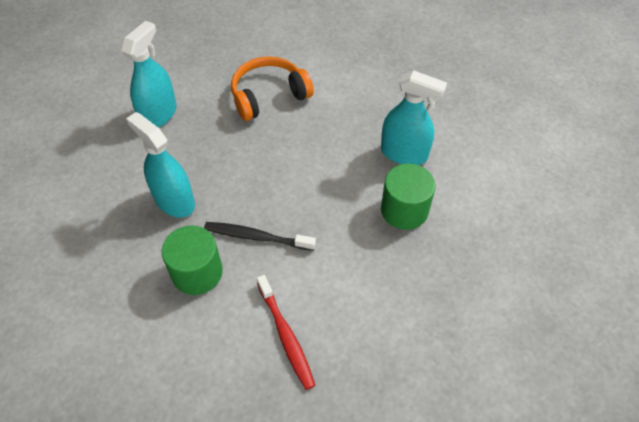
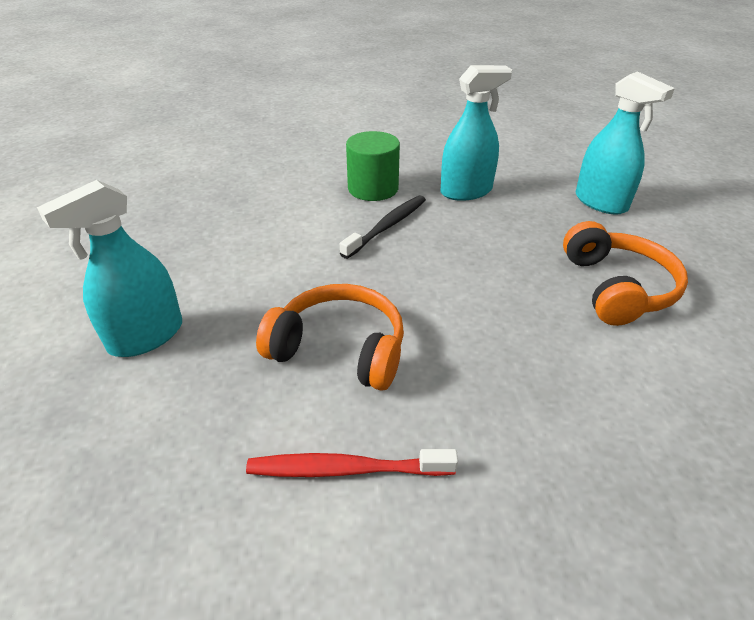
camera: 115 degrees right, 15 degrees down
red toothbrush [257,275,315,390] -> red toothbrush moved to [246,449,458,477]
turquoise spray bottle [381,70,447,165] -> turquoise spray bottle moved to [37,180,182,357]
green cylinder [381,163,435,230] -> orange headphones [256,284,404,391]

